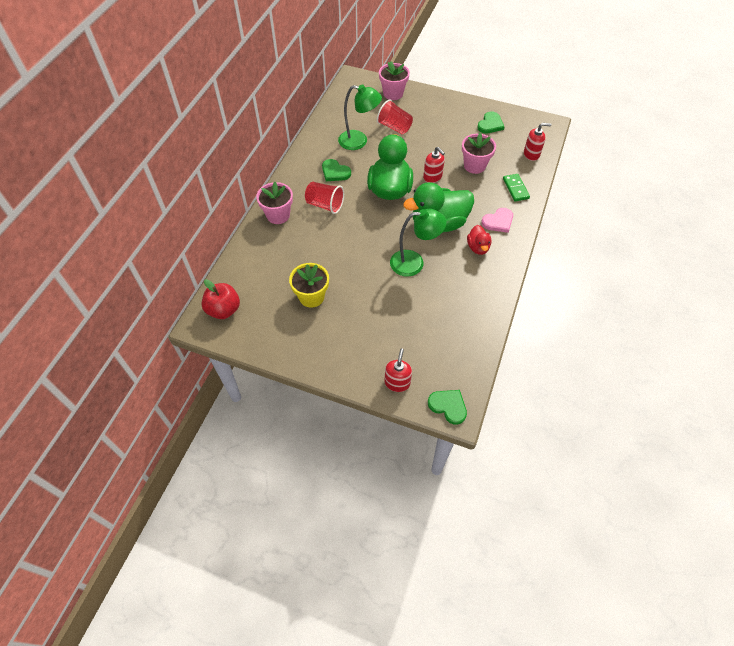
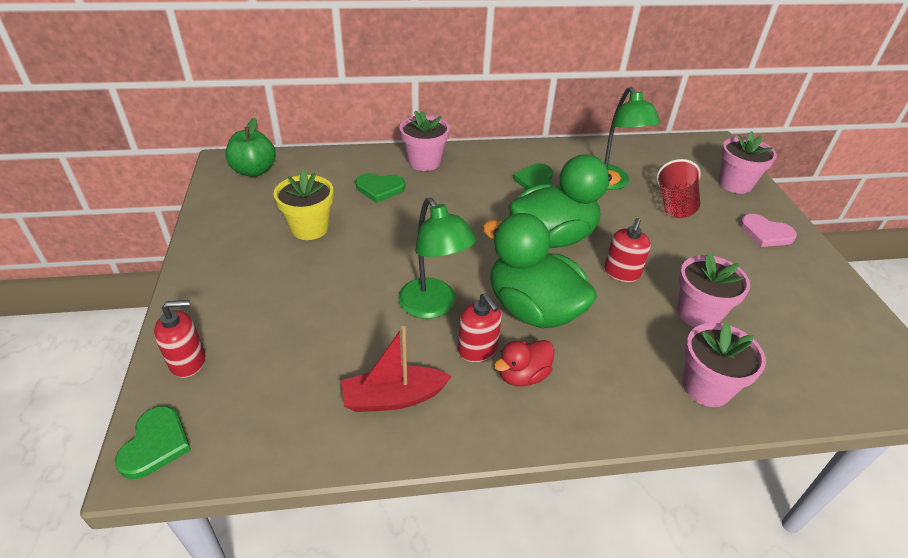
camera: 60 degrees right, 15 degrees down
red apple [201,279,240,319] -> green apple [225,118,276,177]
red cup [305,182,344,214] -> none
green heart [477,112,504,134] -> green heart moved to [355,173,405,203]
pink heart [481,208,513,233] -> pink heart moved to [740,214,797,247]
green domino [503,174,530,201] -> pink flower pot [683,323,766,407]
red soap dispenser [524,123,551,161] -> red soap dispenser moved to [458,293,502,362]
none -> red boat [341,326,452,412]

